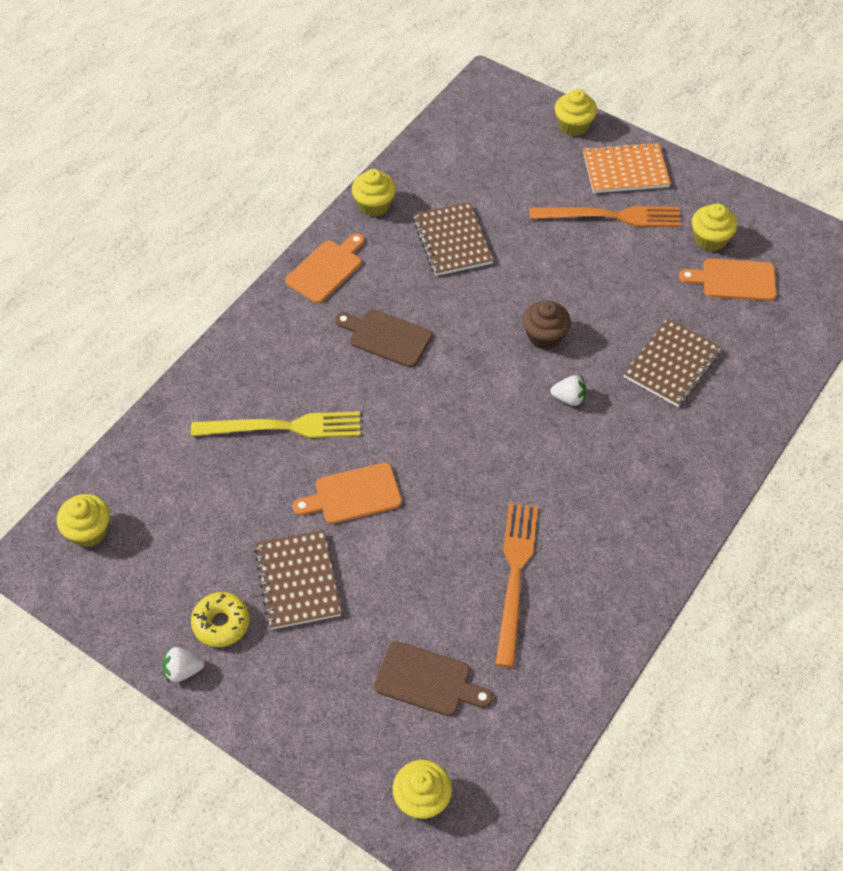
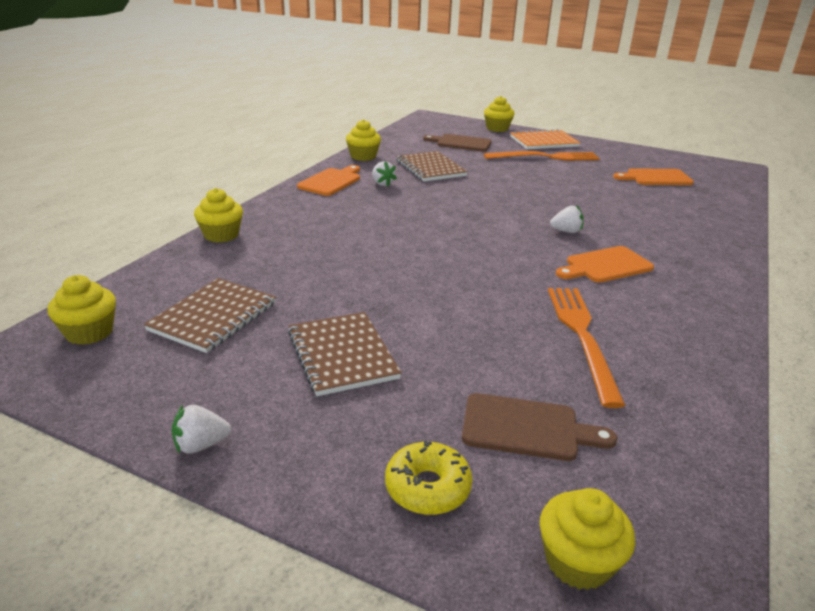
camera: 10 degrees left, 25 degrees down
yellow fork [191,411,360,438] -> none
yellow donut [191,592,250,647] -> yellow donut moved to [385,440,473,515]
orange cutting board [293,463,402,524] -> orange cutting board moved to [556,246,654,283]
brown cutting board [335,309,432,368] -> brown cutting board moved to [423,134,492,151]
brown cupcake [523,301,571,349] -> none
brown notebook [623,318,722,407] -> brown notebook moved to [144,278,276,353]
yellow cupcake [692,203,737,251] -> yellow cupcake moved to [194,188,243,243]
none -> white strawberry [372,161,397,186]

